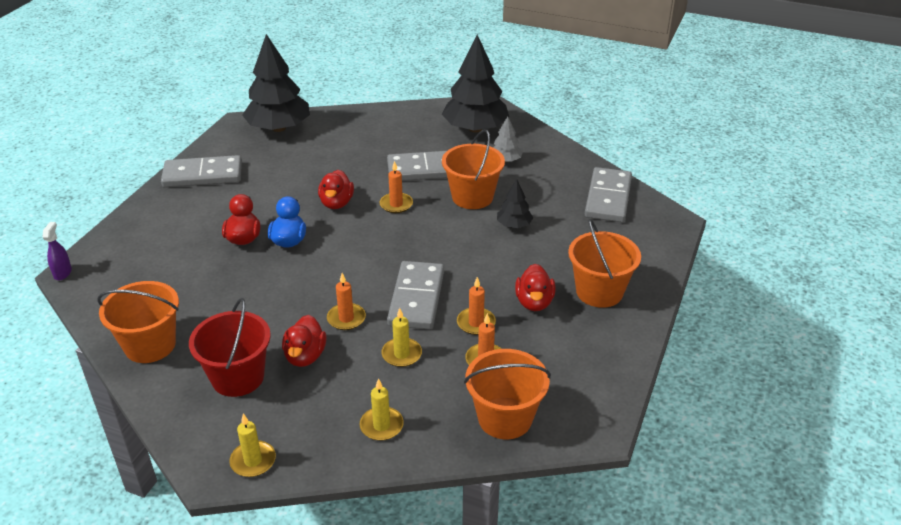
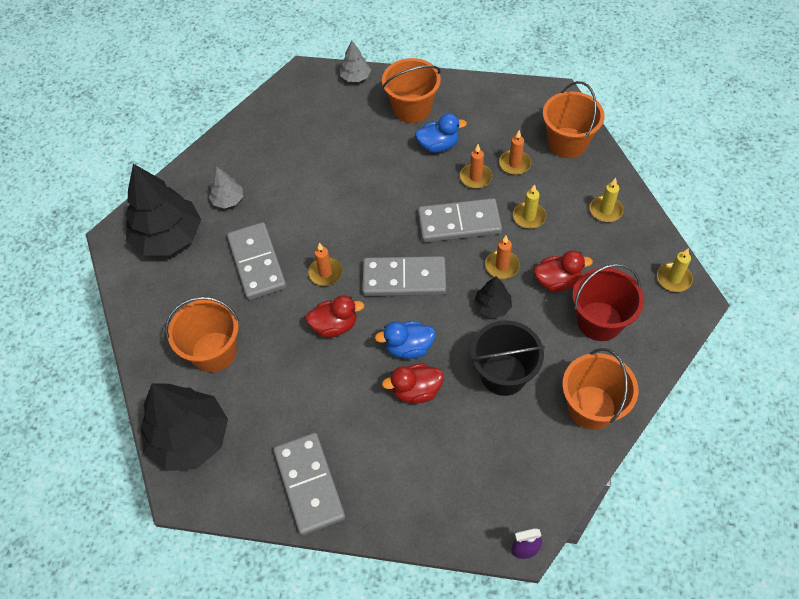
camera: 100 degrees left, 20 degrees up
orange bucket [442,129,505,209] -> orange bucket moved to [165,297,239,372]
black tree [497,179,533,228] -> black tree moved to [474,276,512,318]
red duck [515,264,556,311] -> blue duck [415,113,467,153]
grey domino [585,167,632,222] -> grey domino moved to [362,256,446,296]
none -> grey tree [340,41,371,82]
none -> black bucket [470,320,545,396]

